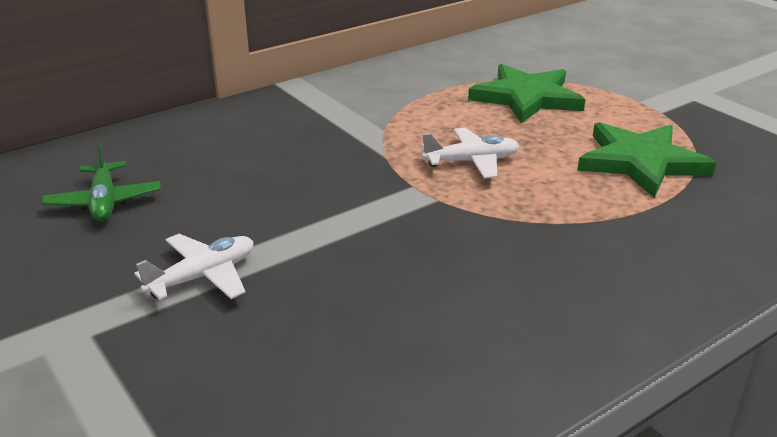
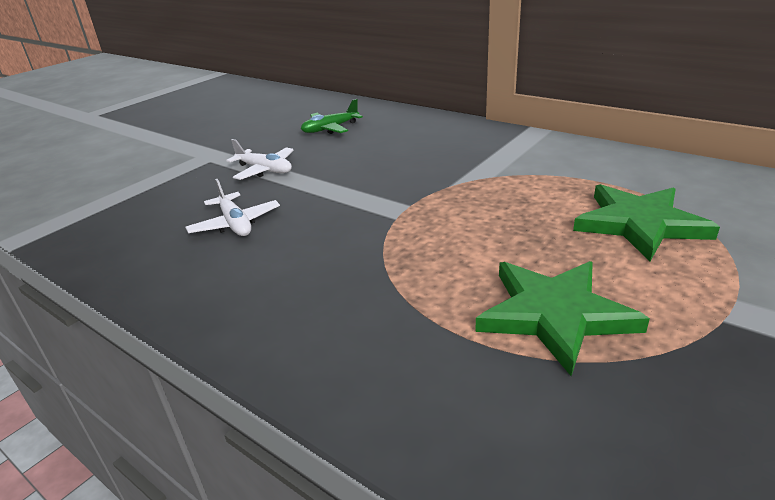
camera: 75 degrees right, 0 degrees up
white plane [421,128,519,179] -> white plane moved to [185,179,280,236]

